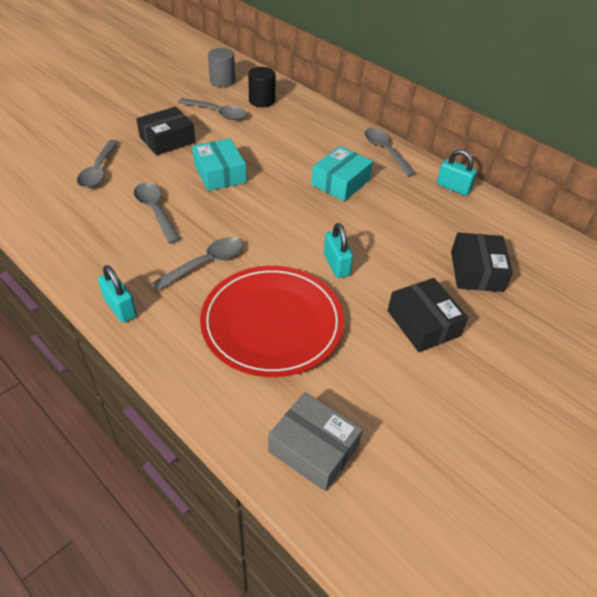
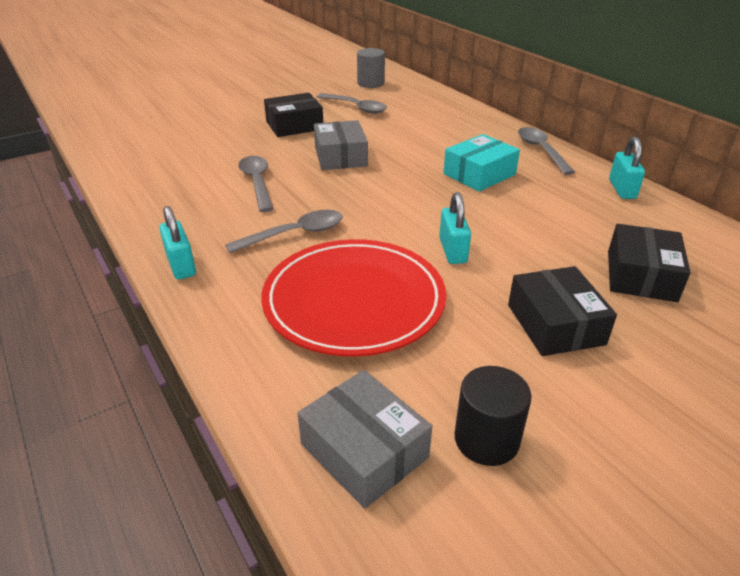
camera: 15 degrees right, 10 degrees down
grey spoon [77,140,119,188] -> none
turquoise box [192,139,246,191] -> grey box [314,120,368,170]
black cylinder [248,67,276,107] -> black cylinder moved to [454,366,532,466]
turquoise padlock [437,149,477,196] -> turquoise padlock turned 45 degrees clockwise [609,137,645,199]

